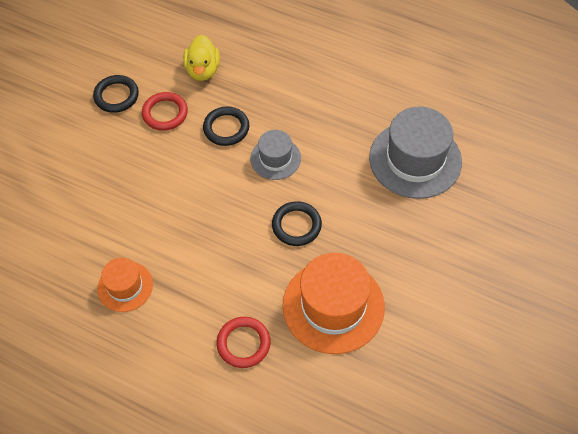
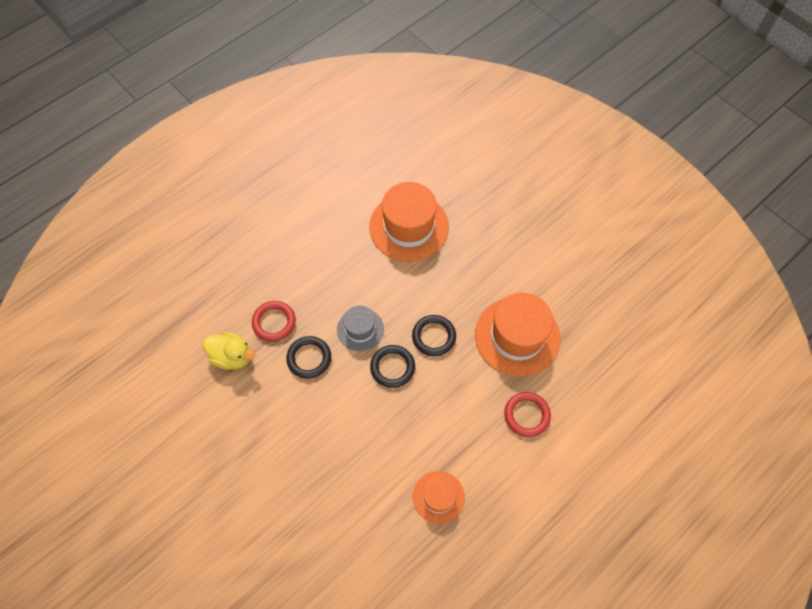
camera: 70 degrees left, 5 degrees up
black ring [93,75,139,113] -> black ring moved to [370,345,415,388]
red ring [142,92,188,131] -> red ring moved to [252,301,296,342]
grey hat [369,106,462,199] -> orange hat [369,182,449,262]

